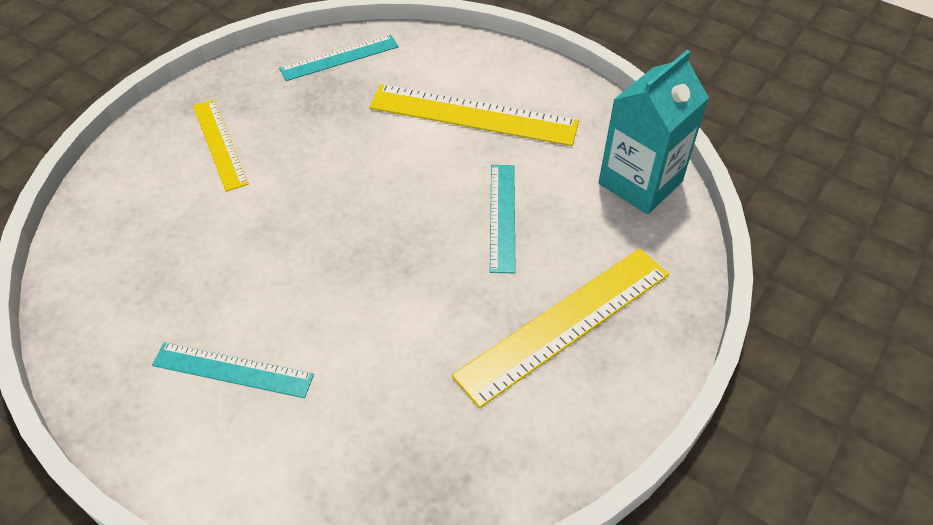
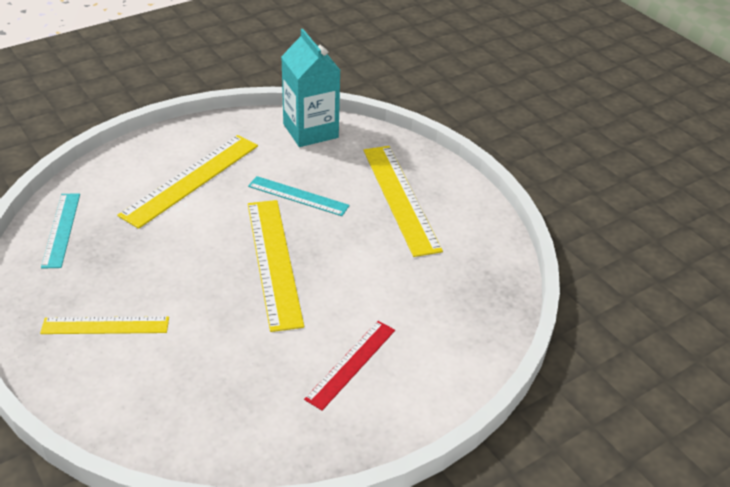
camera: 70 degrees left, 10 degrees down
turquoise ruler [152,342,314,398] -> red ruler [304,321,395,411]
none -> yellow ruler [248,200,304,332]

